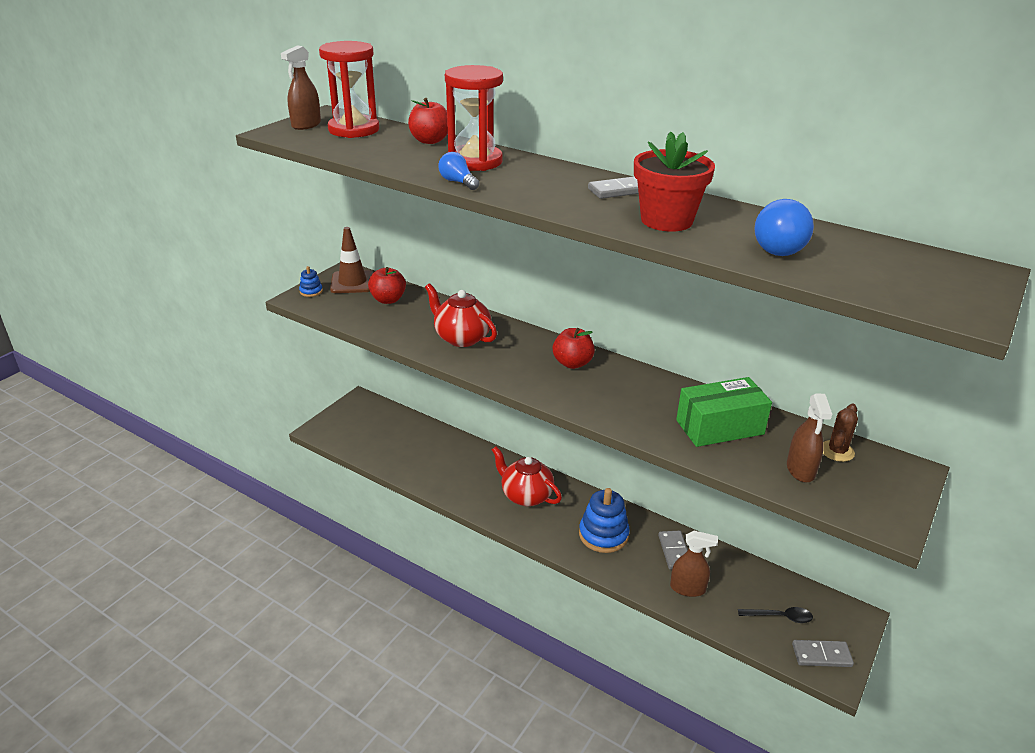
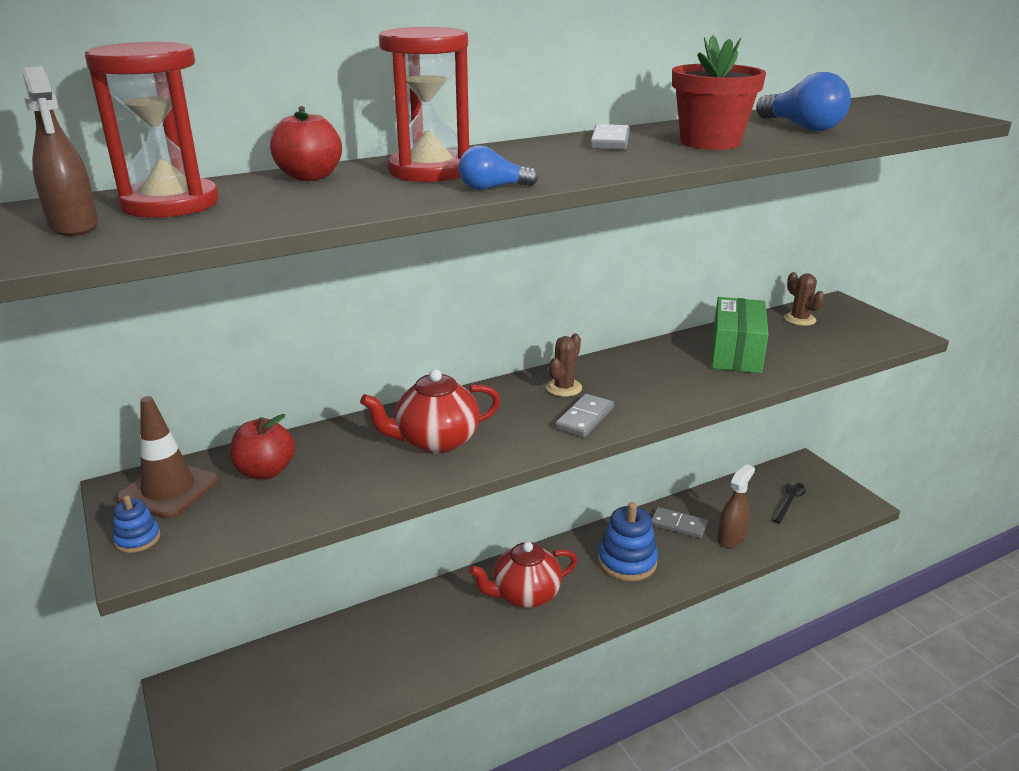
camera: 60 degrees left, 5 degrees down
red apple [553,328,595,369] -> brown cactus [546,334,582,397]
brown spray bottle [787,393,832,483] -> none
grey domino [792,640,854,667] -> grey domino moved to [555,394,614,438]

